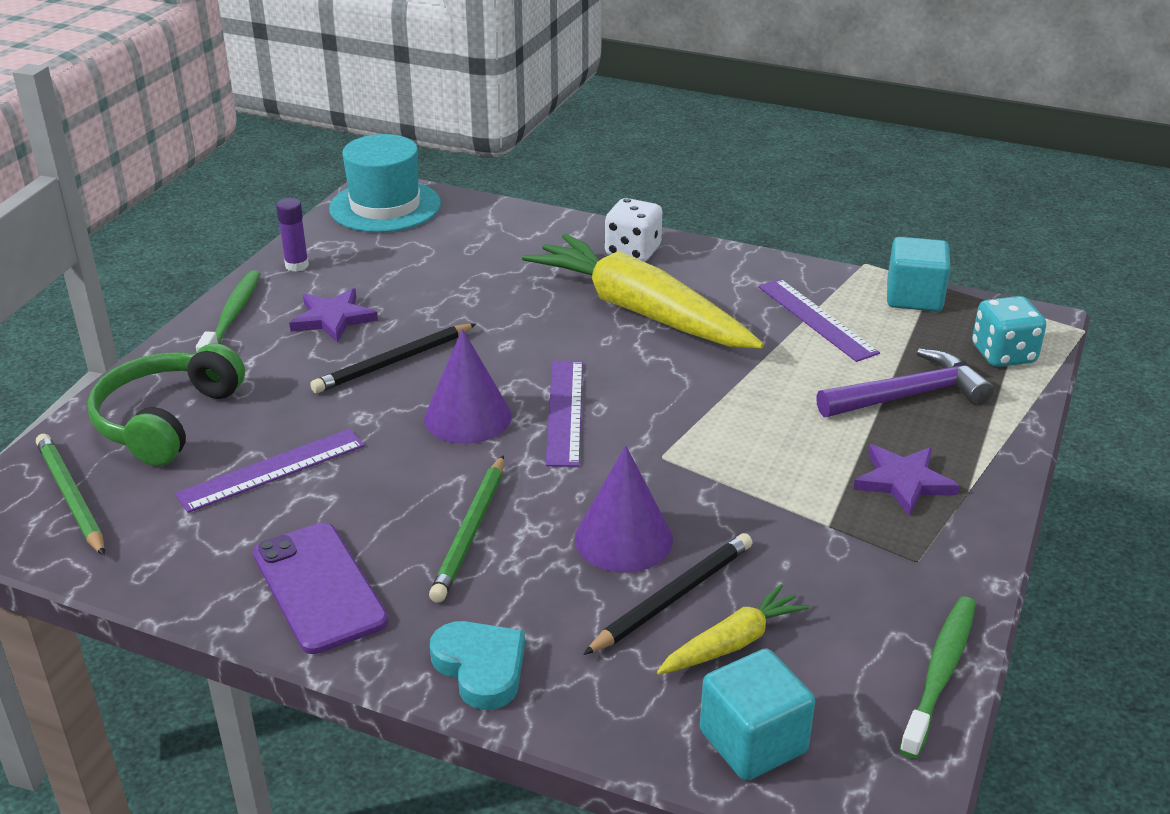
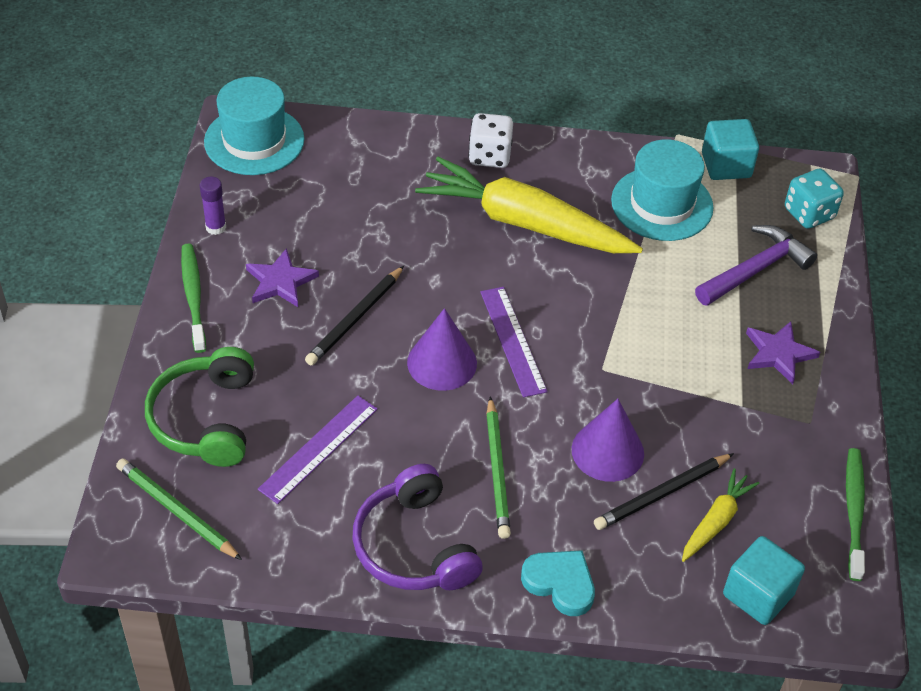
camera: 20 degrees left, 15 degrees up
purple phone [253,523,388,654] -> purple headphones [352,464,483,590]
black pencil [583,533,752,655] -> black pencil turned 150 degrees counterclockwise [594,453,734,530]
purple ruler [758,279,880,362] -> turquoise hat [611,139,714,241]

